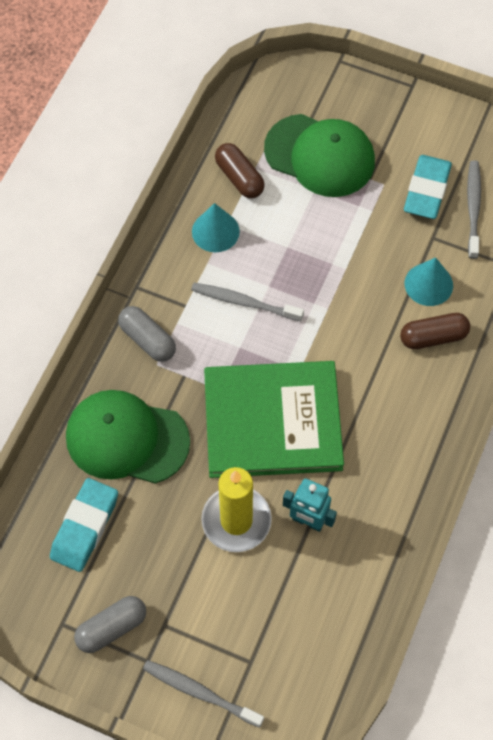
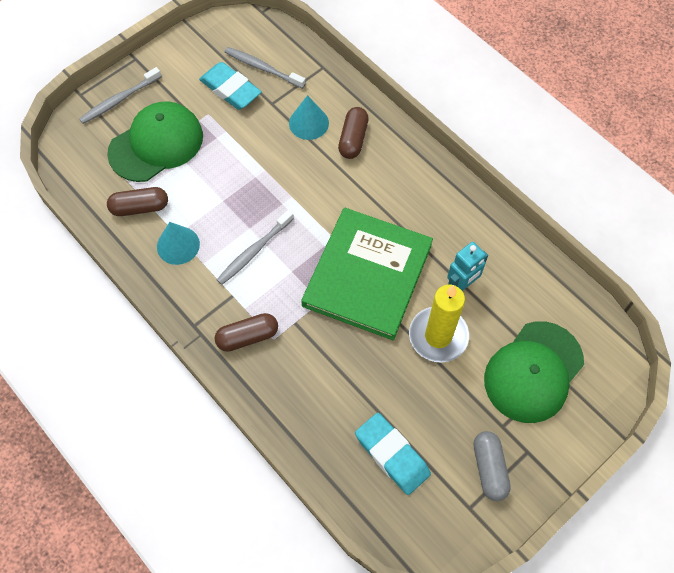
camera: 65 degrees left, 0 degrees up
green cap [66,390,190,484] -> green cap moved to [484,321,584,423]
grey capsule [118,306,176,362] -> brown capsule [215,313,278,352]
grey toothbrush [143,660,264,728] -> grey toothbrush moved to [79,67,161,124]

